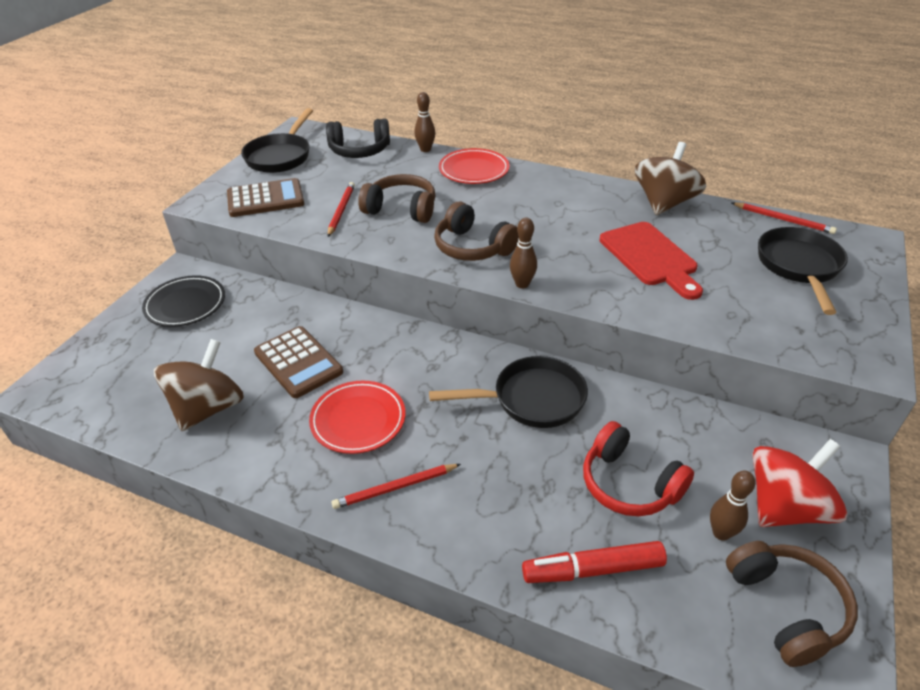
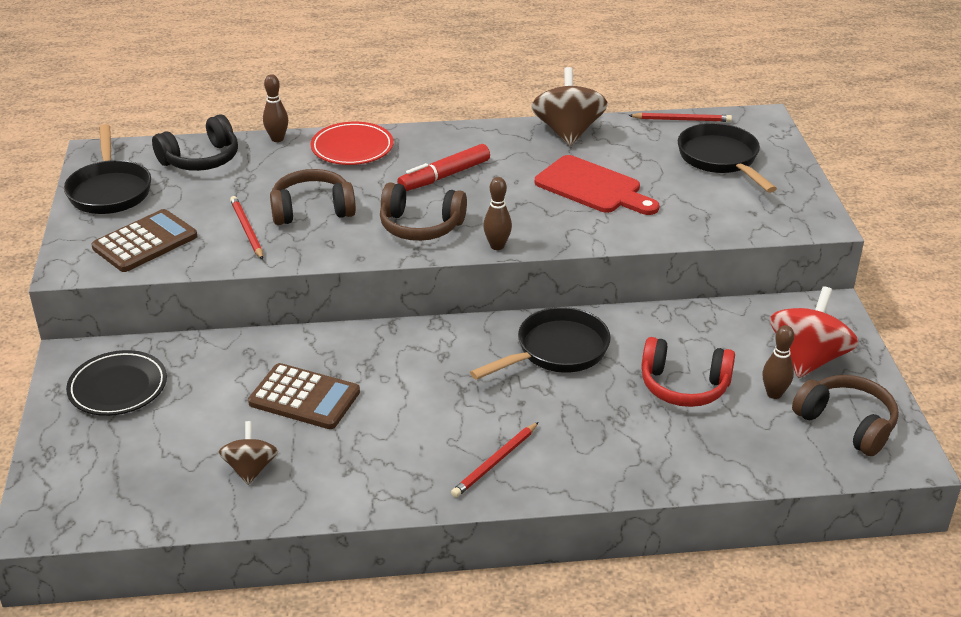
camera: 30 degrees left, 5 degrees down
brown spinning top [154,339,244,431] -> brown spinning top [219,421,278,485], size x0.60
red plate [309,381,405,454] -> none
red marker [522,541,667,583] -> red marker moved to [397,144,490,191]

